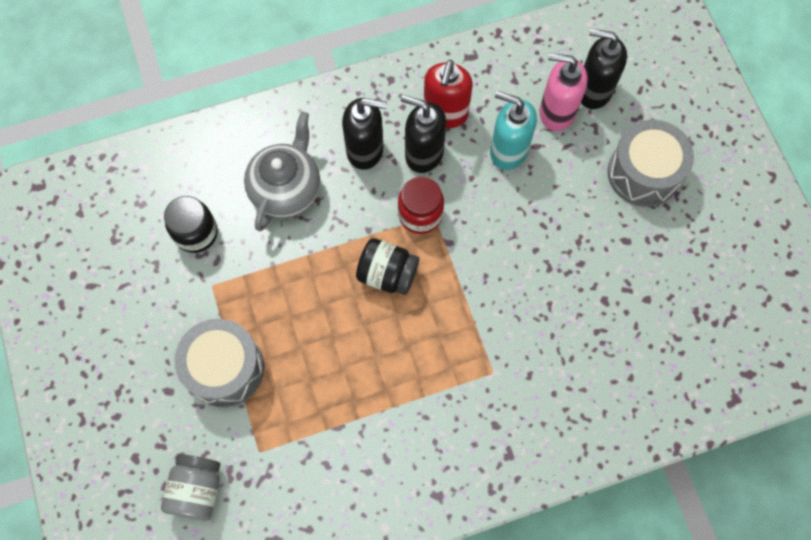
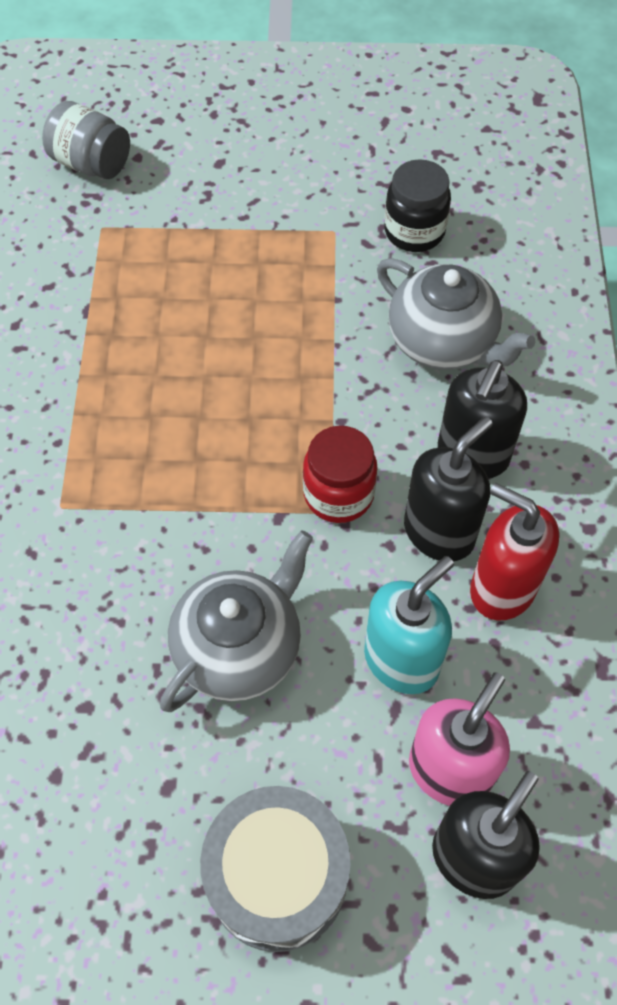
camera: 110 degrees right, 10 degrees down
grey drum [175,319,264,407] -> none
black jar [356,238,419,295] -> none
none -> grey teapot [160,530,313,712]

